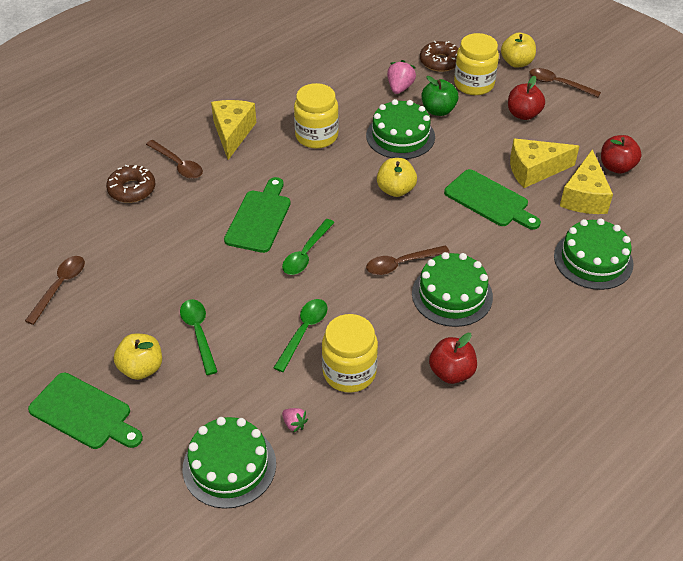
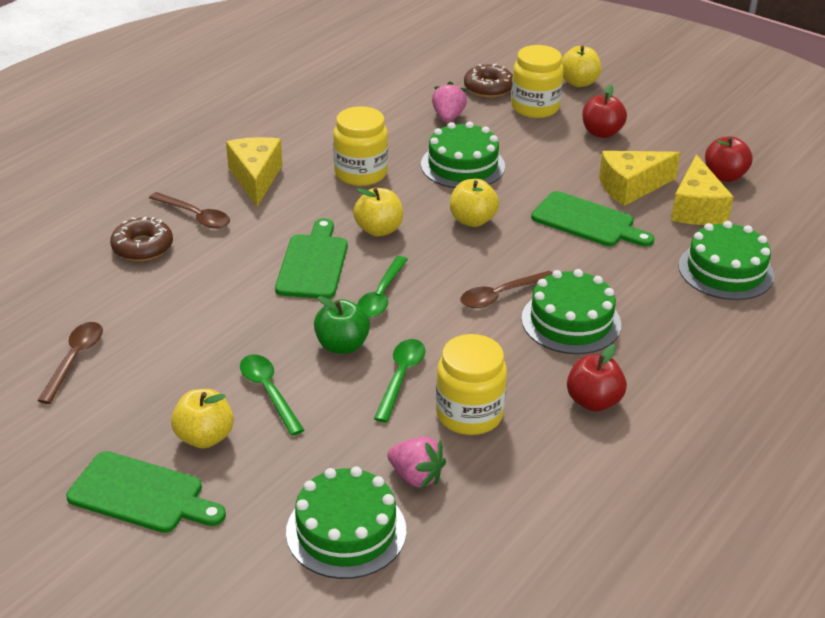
camera: 10 degrees left, 10 degrees down
pink strawberry [282,408,308,432] -> pink strawberry [387,436,446,489], size x1.72
green apple [422,76,459,116] -> green apple moved to [314,296,370,354]
brown spoon [529,68,601,97] -> none
none -> yellow apple [353,188,403,237]

